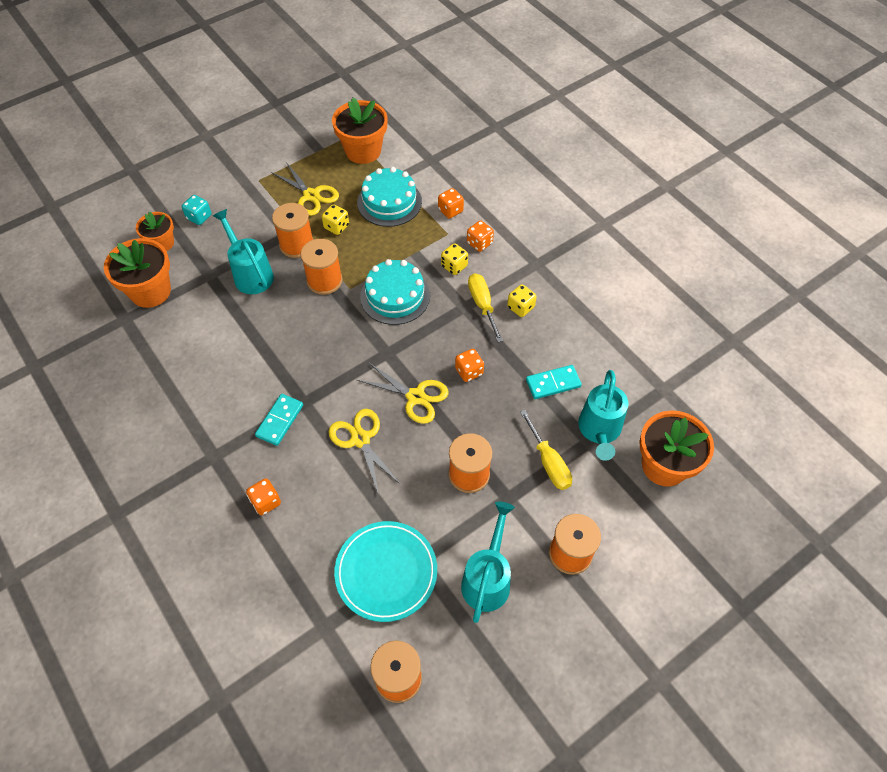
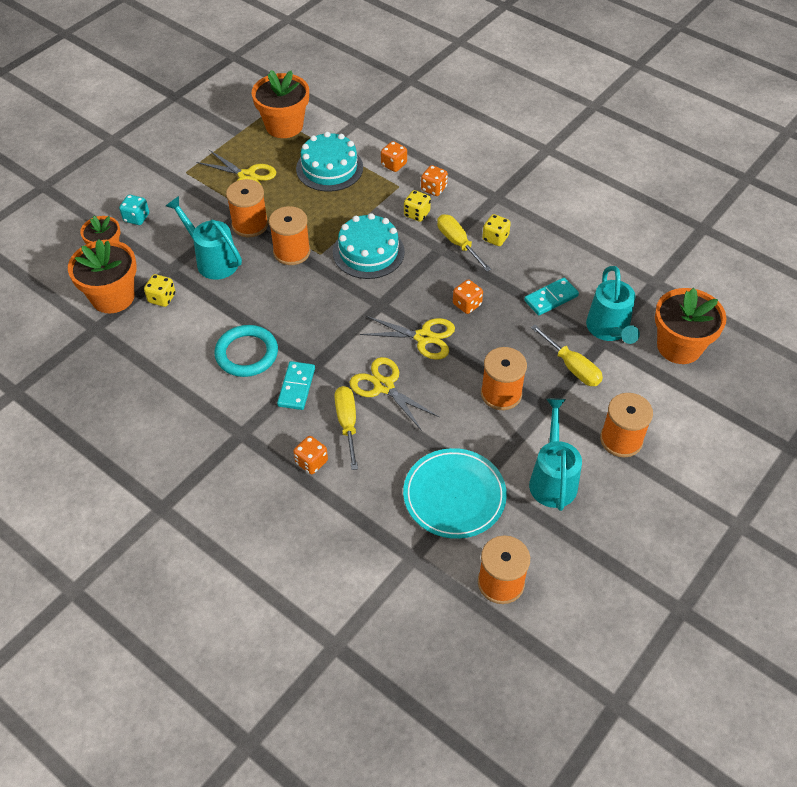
camera: 15 degrees left, 5 degrees down
yellow dice [322,204,349,235] -> yellow dice moved to [144,274,175,307]
none -> turquoise ring [215,325,278,377]
none -> yellow screwdriver [334,386,358,470]

